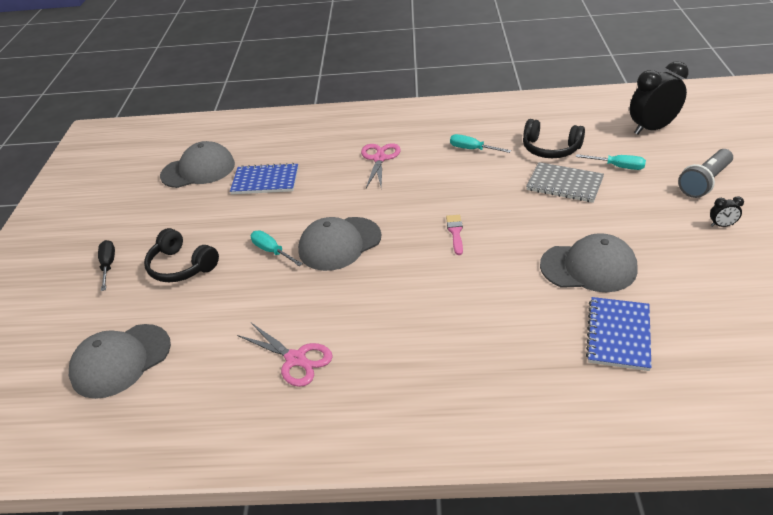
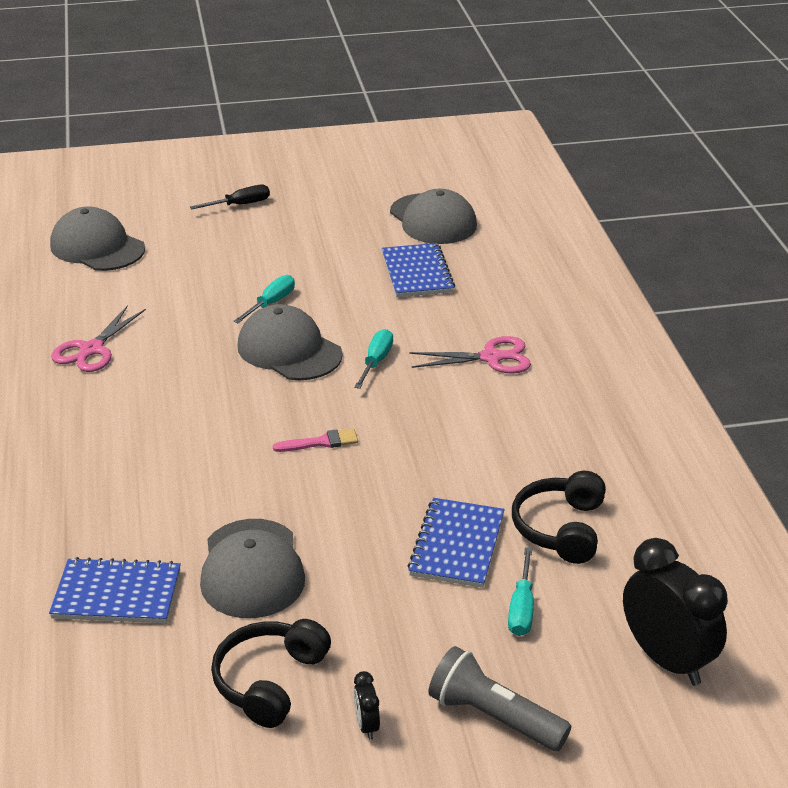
camera: 75 degrees right, 5 degrees down
black headphones [144,228,219,282] -> black headphones moved to [211,619,331,728]
turquoise screwdriver [450,134,511,153] -> turquoise screwdriver moved to [354,329,393,389]
grey notebook [526,162,604,203] -> blue notebook [407,498,505,588]

